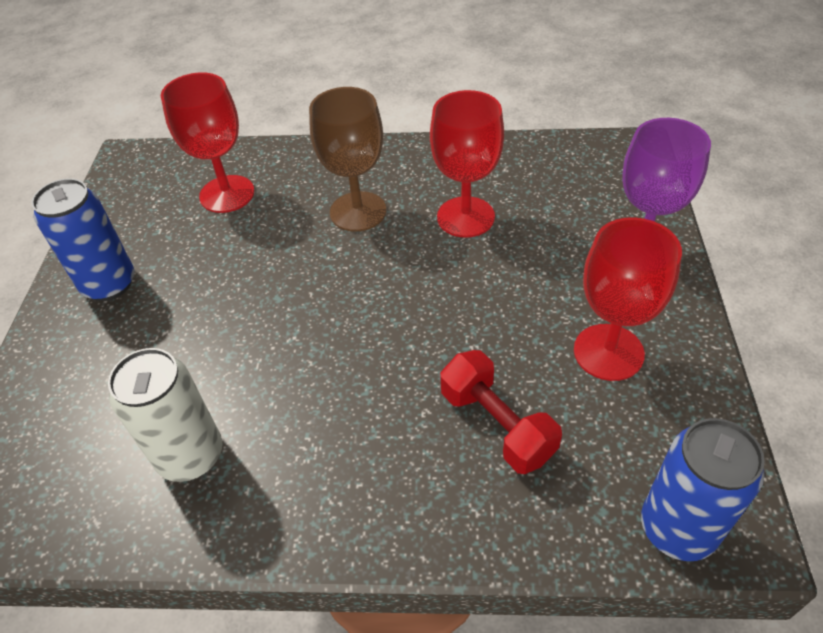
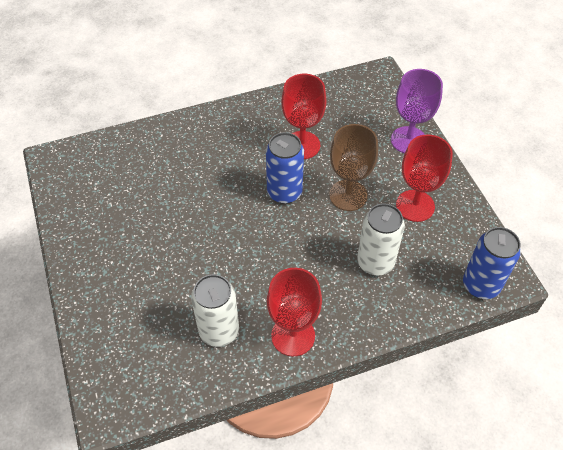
camera: 25 degrees left, 5 degrees up
blue can [31,178,134,301] -> blue can moved to [266,132,304,204]
red goblet [161,72,254,213] -> red goblet moved to [267,268,322,356]
brown goblet [309,87,386,232] -> brown goblet moved to [329,124,378,211]
red dumbbell [440,350,562,474] -> white can [357,203,405,275]

